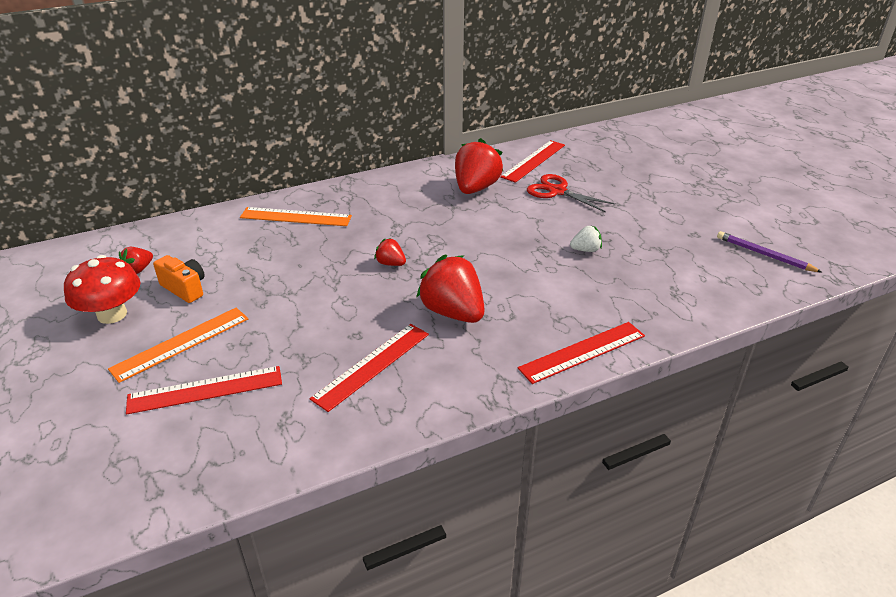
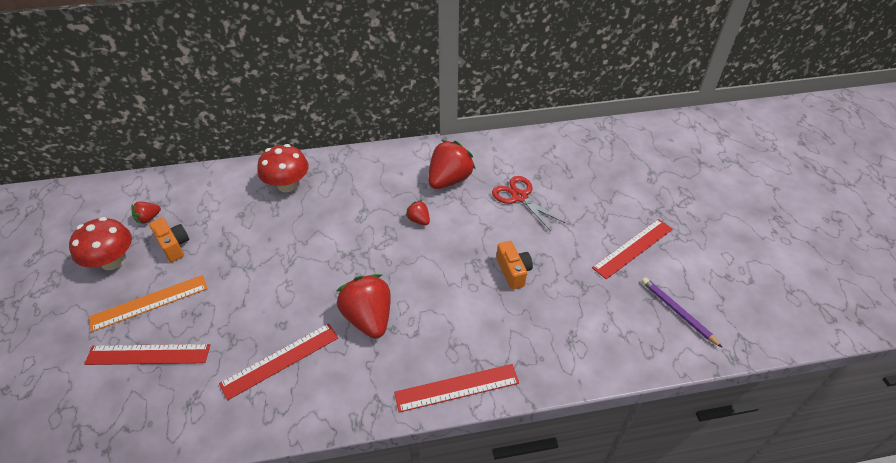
camera: 15 degrees right, 10 degrees up
orange ruler [240,207,352,226] -> red mushroom [257,144,309,192]
red strawberry [374,238,406,266] -> red strawberry moved to [405,200,430,225]
red ruler [500,140,565,183] -> red ruler moved to [592,219,673,279]
white strawberry [570,225,602,252] -> orange camera [496,241,533,290]

